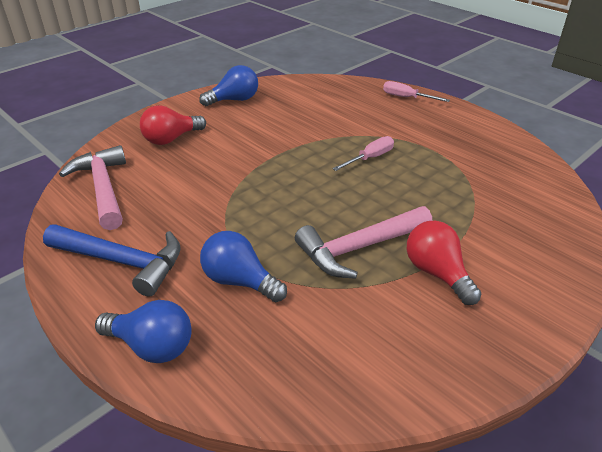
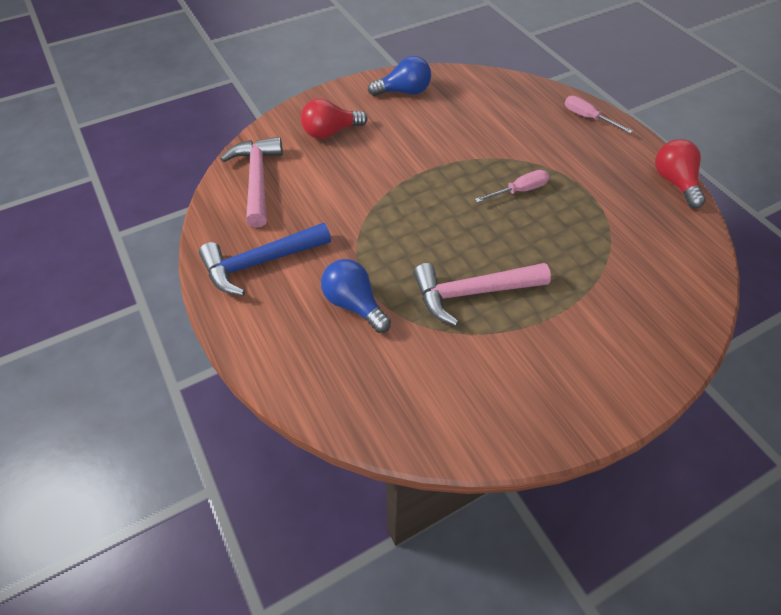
camera: 15 degrees right, 15 degrees up
blue hammer [43,224,181,297] -> blue hammer turned 120 degrees clockwise [199,222,331,296]
blue light bulb [95,300,192,363] -> none
red light bulb [407,221,481,305] -> red light bulb moved to [655,139,706,208]

